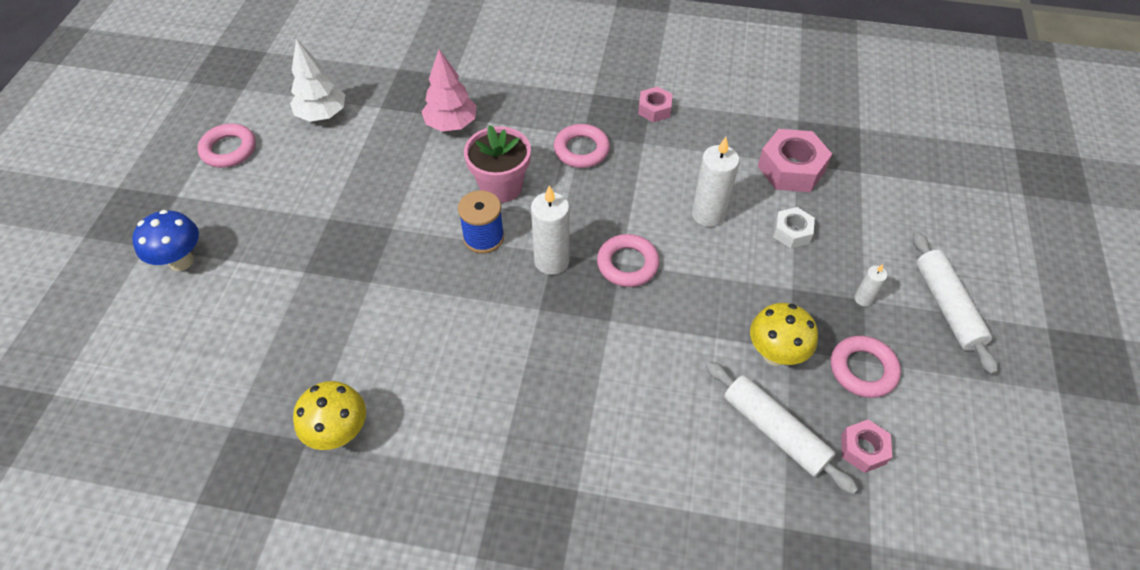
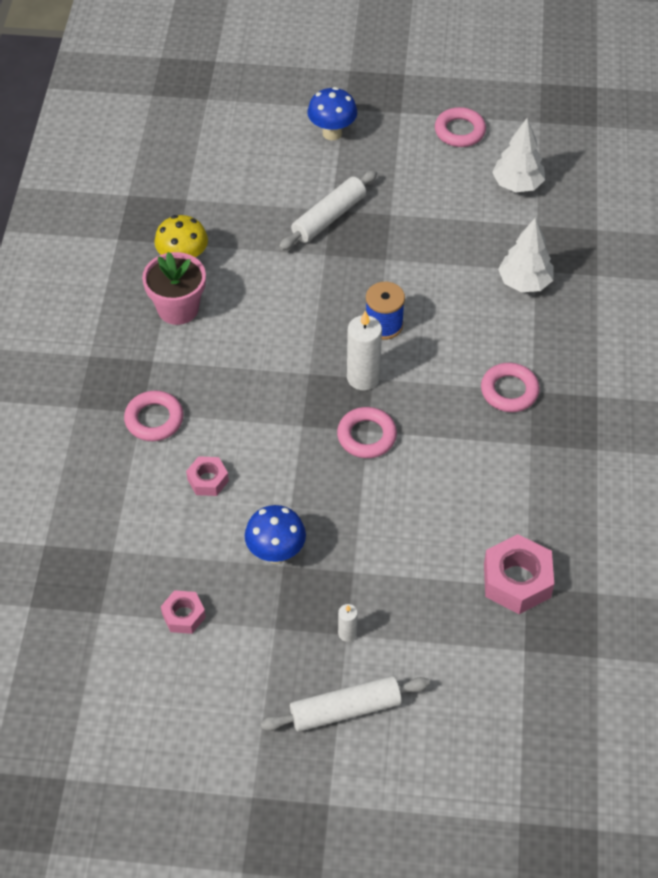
camera: 85 degrees right, 0 degrees up
pink tree [421,49,477,132] -> white tree [498,217,554,292]
pink flower pot [464,125,531,203] -> pink flower pot moved to [142,252,206,325]
pink nut [638,87,673,122] -> pink nut moved to [186,456,229,496]
white candle [692,137,740,227] -> none
white rolling pin [706,361,858,494] -> white rolling pin moved to [279,170,377,250]
yellow mushroom [750,303,818,366] -> blue mushroom [245,505,306,564]
white nut [773,207,815,248] -> none
pink ring [831,336,901,398] -> pink ring moved to [124,390,184,441]

